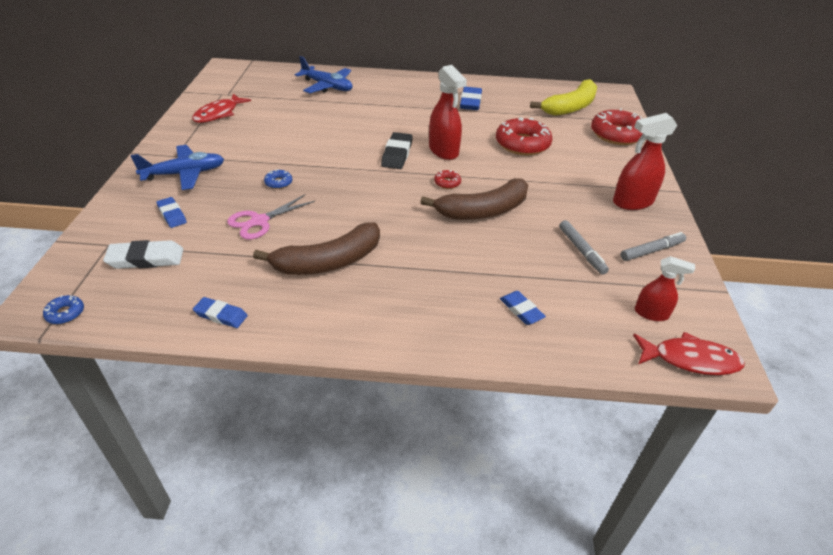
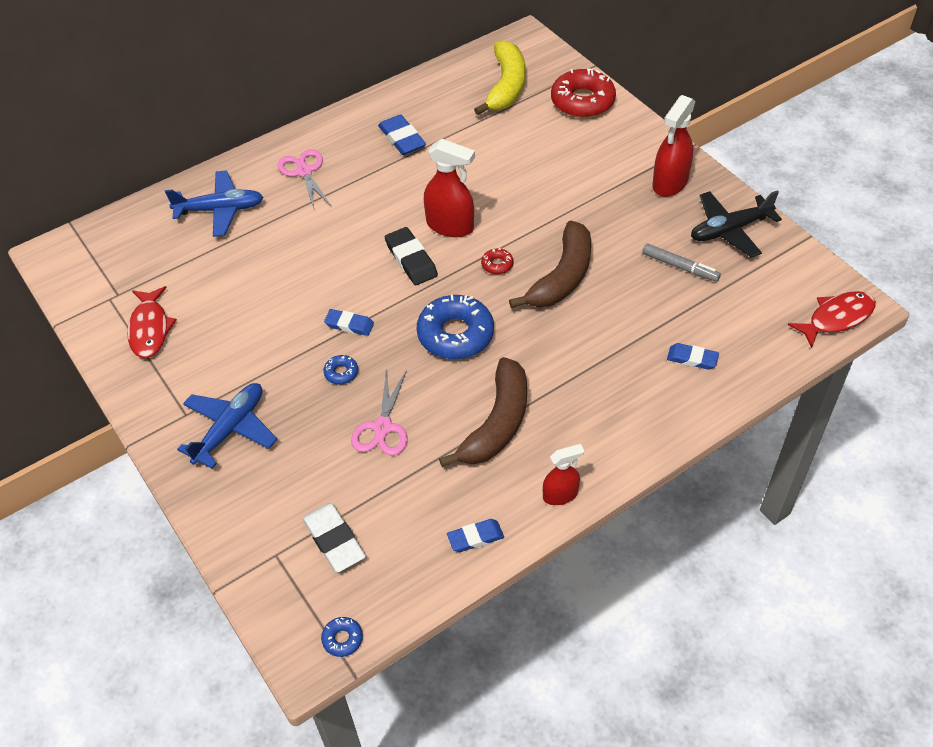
camera: 35 degrees left, 10 degrees up
white eraser [103,240,184,269] -> white eraser turned 75 degrees counterclockwise [302,503,366,573]
blue eraser [156,197,187,228] -> blue eraser moved to [324,309,374,336]
red donut [496,117,553,155] -> none
grey marker [620,232,686,261] -> black plane [691,190,782,258]
red spray bottle [635,256,695,321] -> red spray bottle moved to [543,444,584,505]
none -> pink scissors [278,149,332,209]
none -> blue donut [417,295,494,359]

